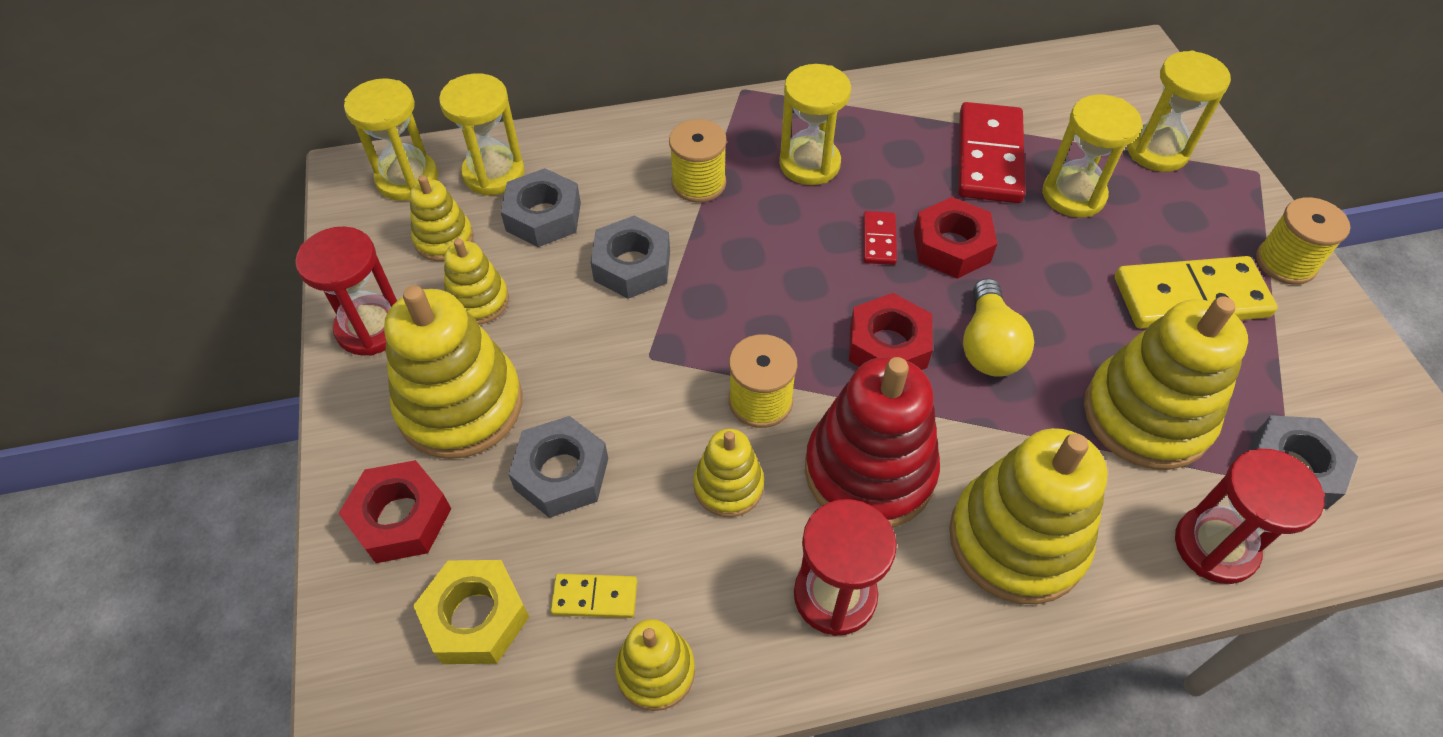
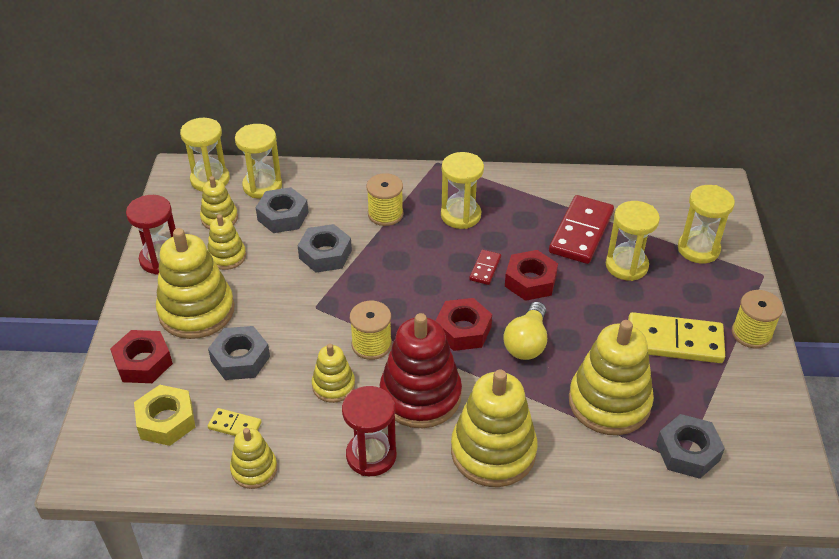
camera: 15 degrees right, 10 degrees down
red hourglass [1175,449,1325,584] -> none

